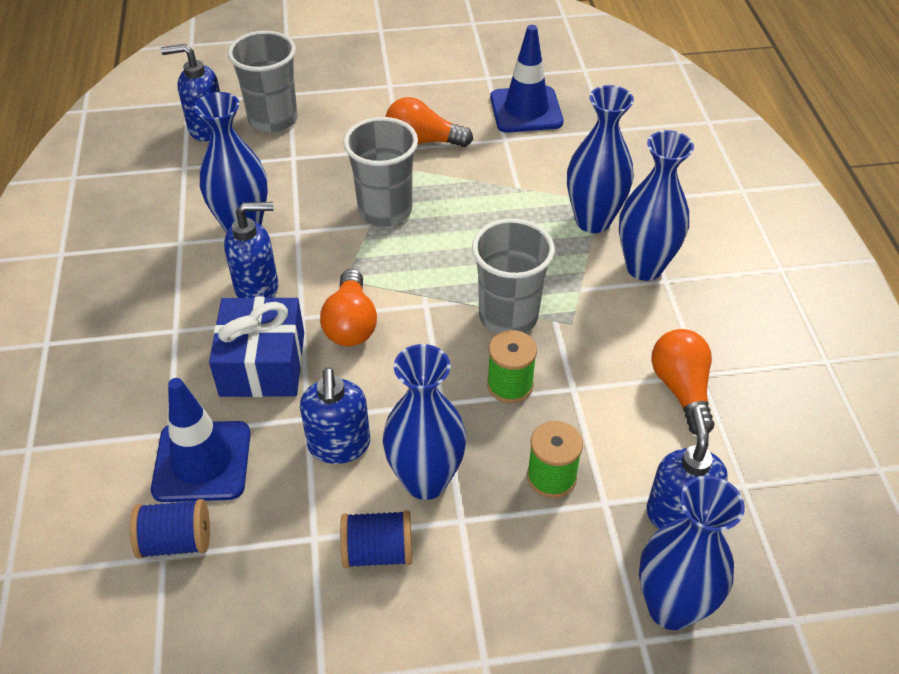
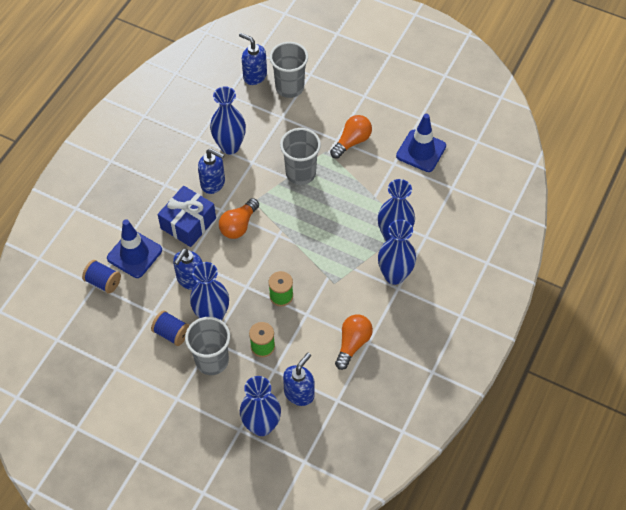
camera: 35 degrees right, 10 degrees up
orange light bulb [386,97,473,147] -> orange light bulb turned 90 degrees clockwise [330,115,372,159]
grey cup [472,219,555,334] -> grey cup moved to [185,317,230,375]

